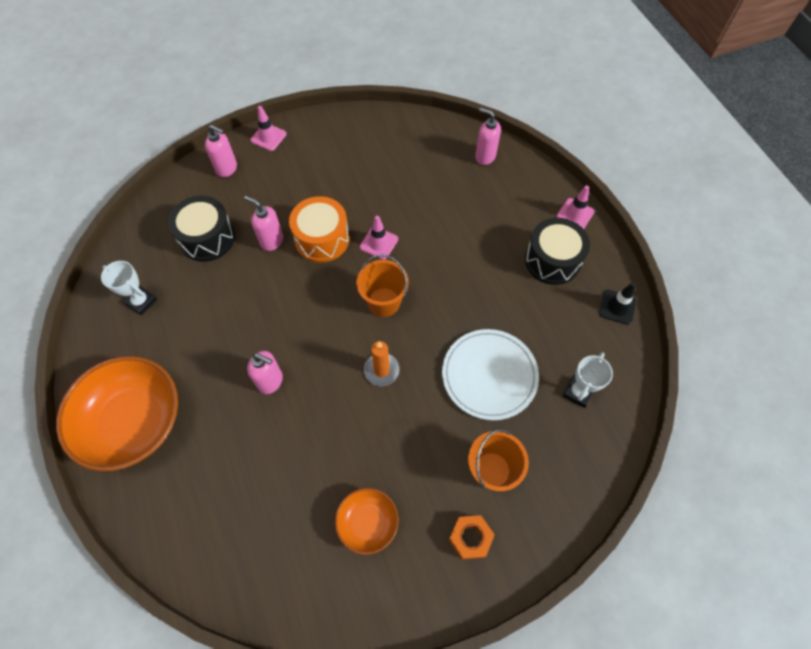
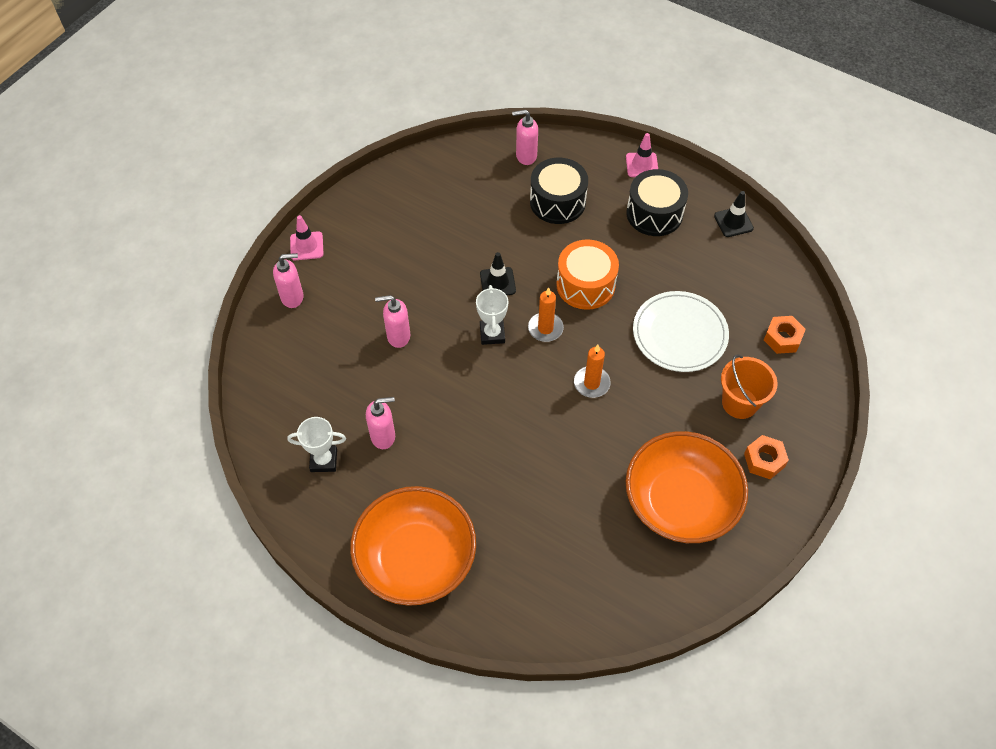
camera: 35 degrees left, 5 degrees down
black drum [168,196,235,262] -> black drum moved to [530,158,588,224]
pink soap dispenser [247,351,283,394] -> pink soap dispenser moved to [366,397,395,449]
orange drum [289,196,349,262] -> orange drum moved to [556,239,619,310]
orange bowl [335,488,399,555] -> orange bowl [626,431,748,543], size x1.96
orange bucket [356,254,409,317] -> orange candle [528,287,564,342]
pink traffic cone [360,216,398,260] -> black traffic cone [480,252,516,295]
white trophy [563,352,613,408] -> white trophy moved to [476,285,508,345]
none -> orange nut [764,316,806,354]

